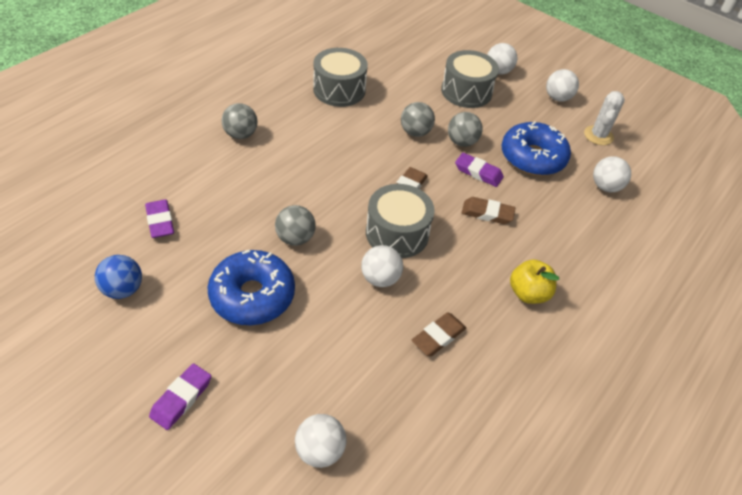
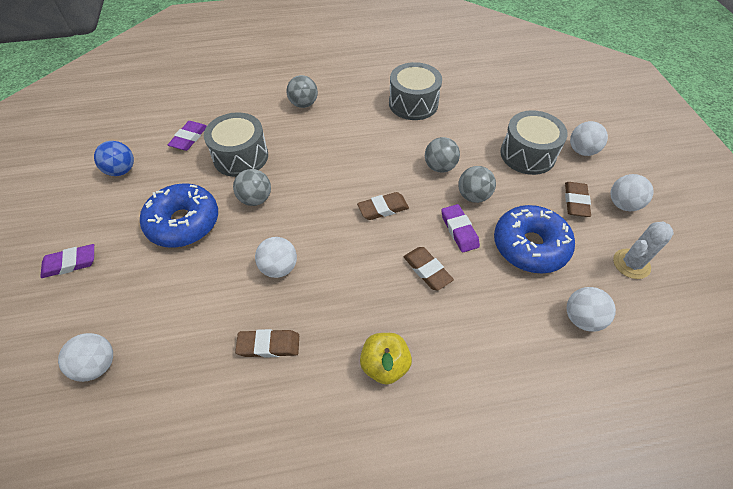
camera: 45 degrees right, 5 degrees up
grey drum [366,184,435,258] -> grey drum moved to [204,112,268,177]
none -> brown eraser [565,182,591,217]

